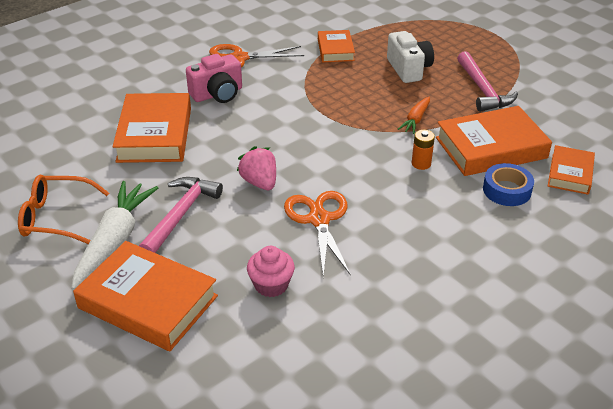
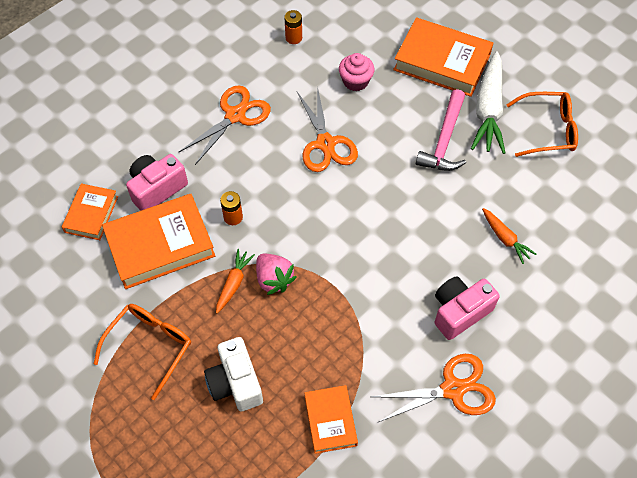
camera: 175 degrees right, 20 degrees up
orange book [113,93,191,163] -> orange carrot [482,208,537,264]
pink strawberry [237,146,276,190] -> pink strawberry moved to [256,254,297,295]
pink hammer [457,51,518,112] -> orange glasses [94,304,191,400]
blue tape [483,163,534,206] -> pink camera [126,154,188,211]
none -> orange scissors [179,85,271,165]
none -> orange battery [284,10,302,44]

